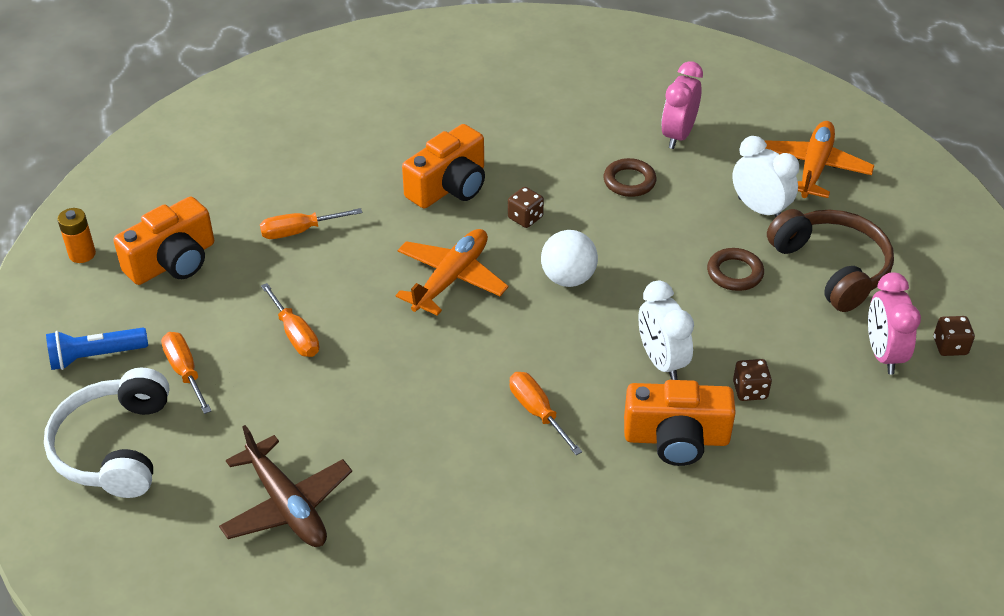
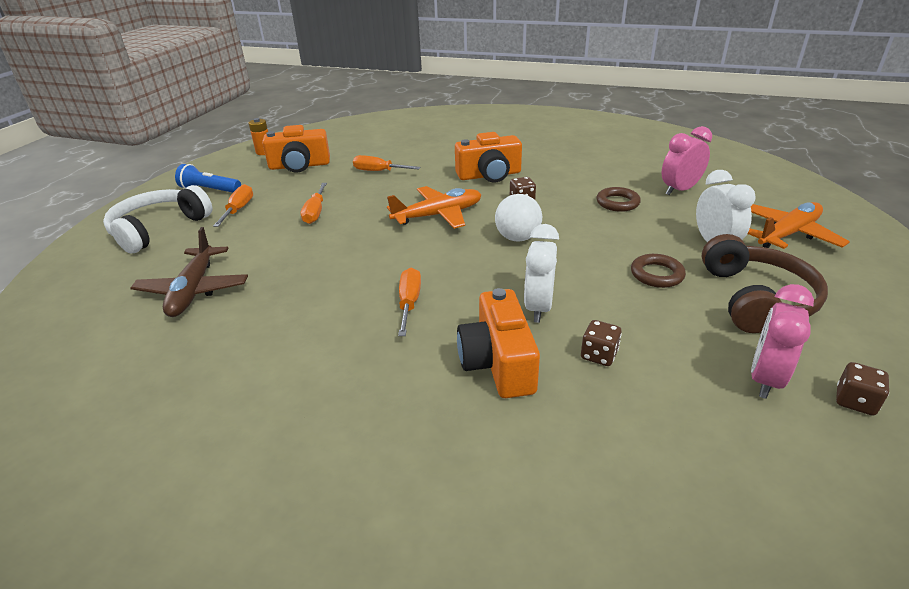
camera: 35 degrees right, 10 degrees down
orange camera [624,380,736,466] -> orange camera turned 45 degrees clockwise [457,288,540,398]

